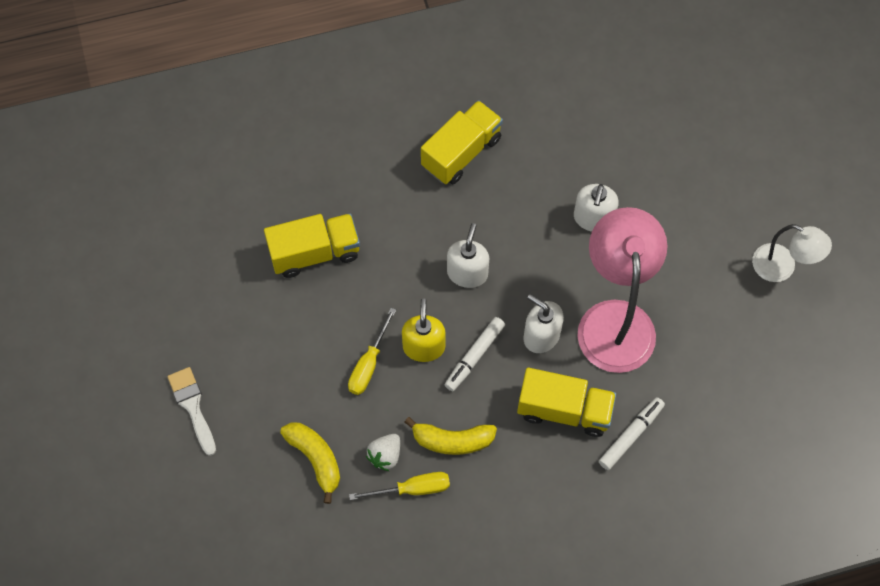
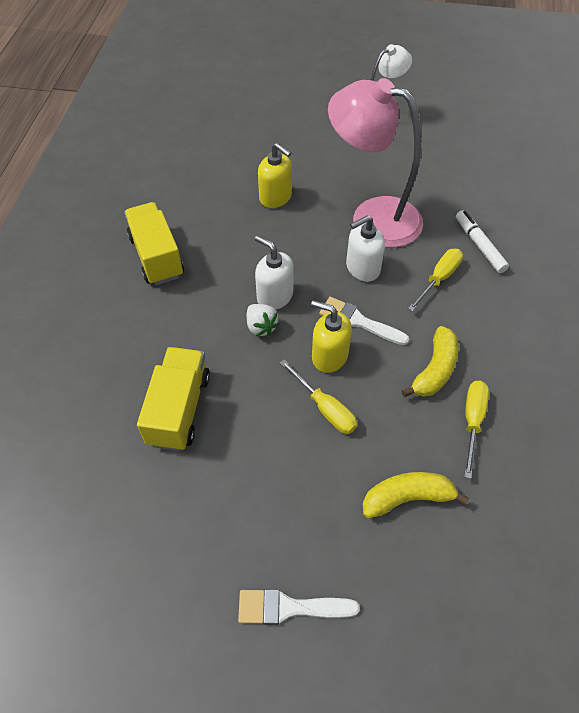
camera: 65 degrees left, 10 degrees down
white strawberry [366,434,400,471] -> white strawberry moved to [247,304,279,336]
white marker [445,317,505,391] -> white brush [319,297,409,345]
yellow truck [517,368,616,437] -> yellow screwdriver [408,249,463,311]
white soap dispenser [574,184,619,232] -> yellow soap dispenser [258,143,292,208]

